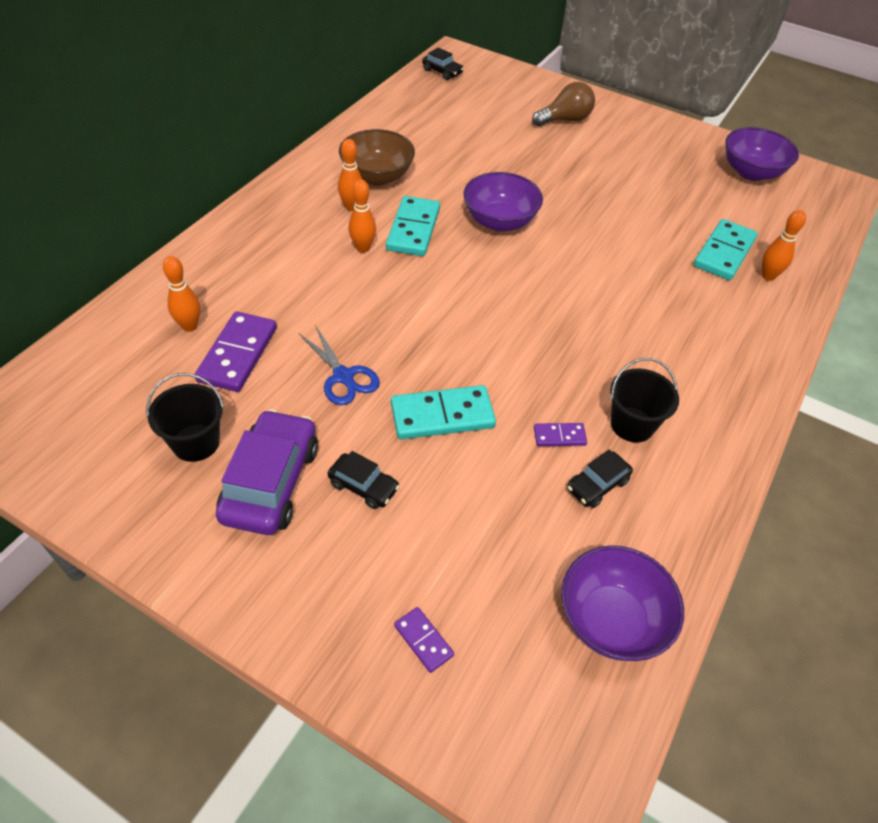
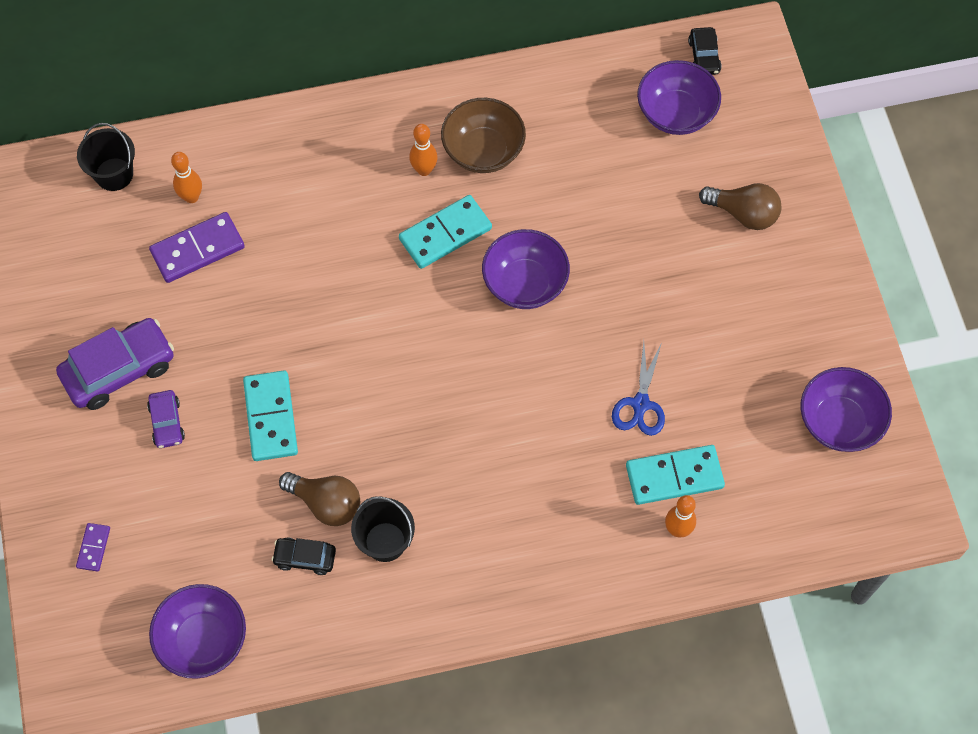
camera: 50 degrees right, 15 degrees up
black bucket [146,373,224,462] -> black bucket moved to [77,123,135,191]
blue scissors [299,325,380,405] -> blue scissors moved to [612,341,665,436]
black car [328,451,400,509] -> purple car [147,390,185,448]
orange bowling pin [349,179,376,253] -> none
turquoise domino [391,385,496,439] -> turquoise domino turned 45 degrees clockwise [243,370,298,461]
purple domino [534,423,587,446] -> brown light bulb [279,472,360,526]
none -> purple bowl [637,60,721,135]

